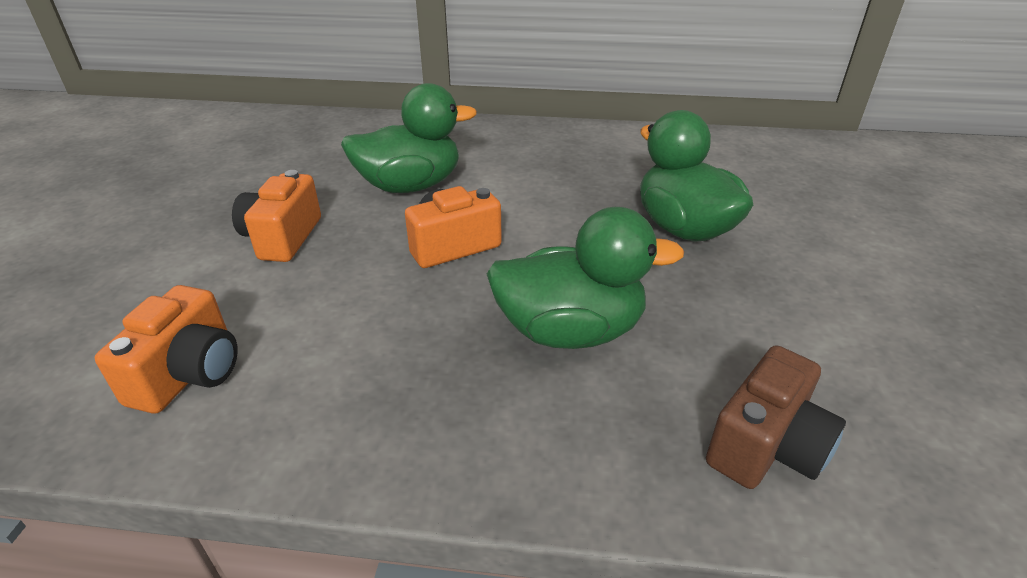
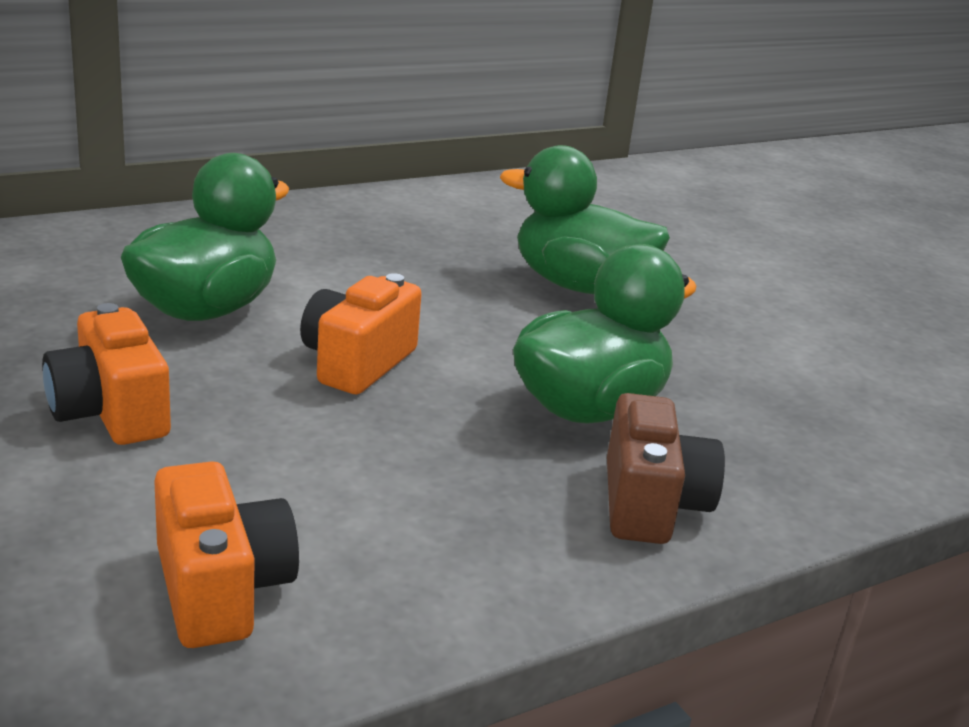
camera: 40 degrees left, 10 degrees down
brown camera [706,345,846,489] -> brown camera moved to [607,393,725,544]

